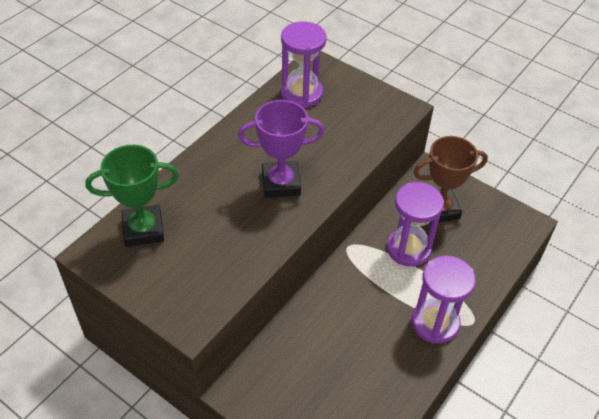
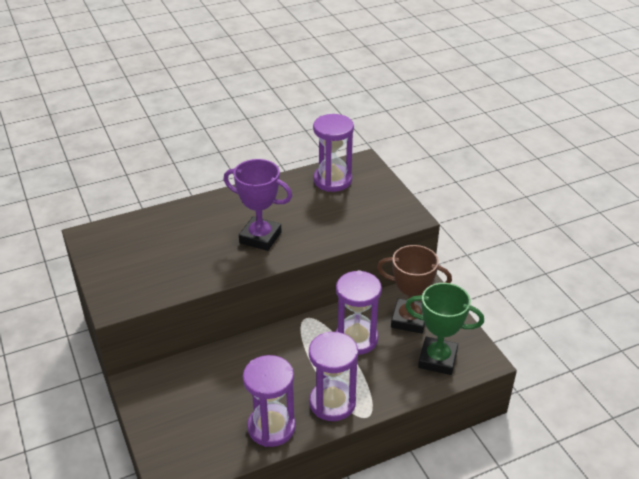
camera: 30 degrees right, 10 degrees down
green trophy [85,145,179,247] -> green trophy moved to [405,283,484,375]
none -> purple hourglass [243,355,296,447]

